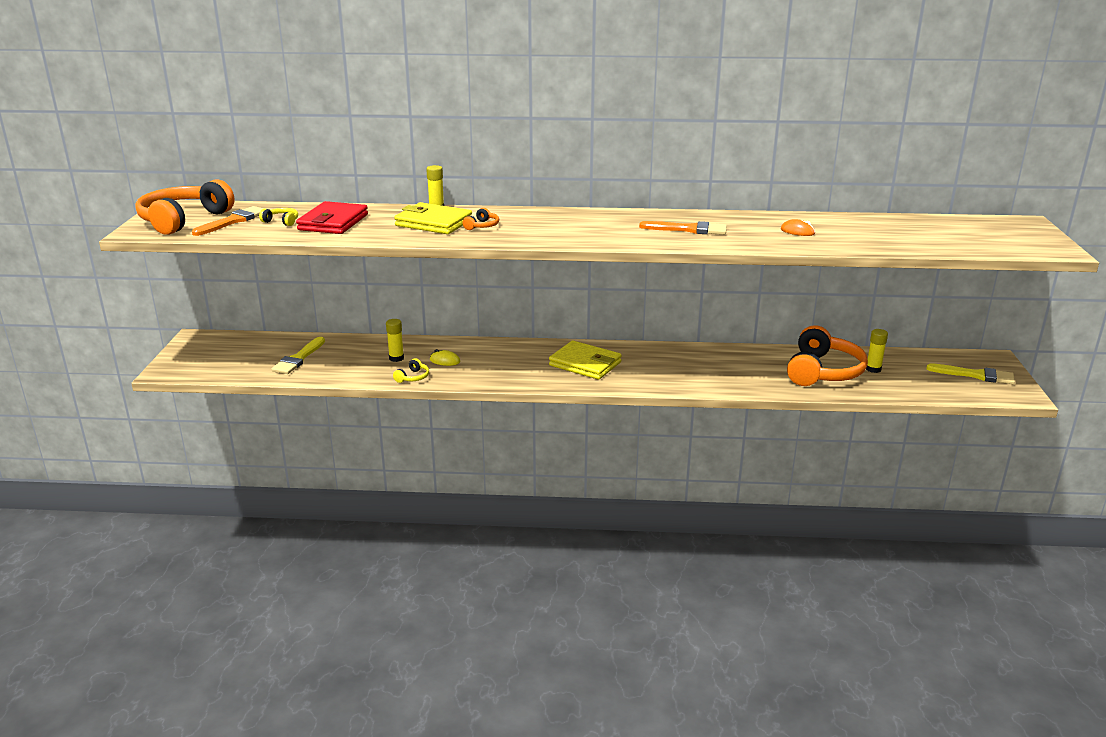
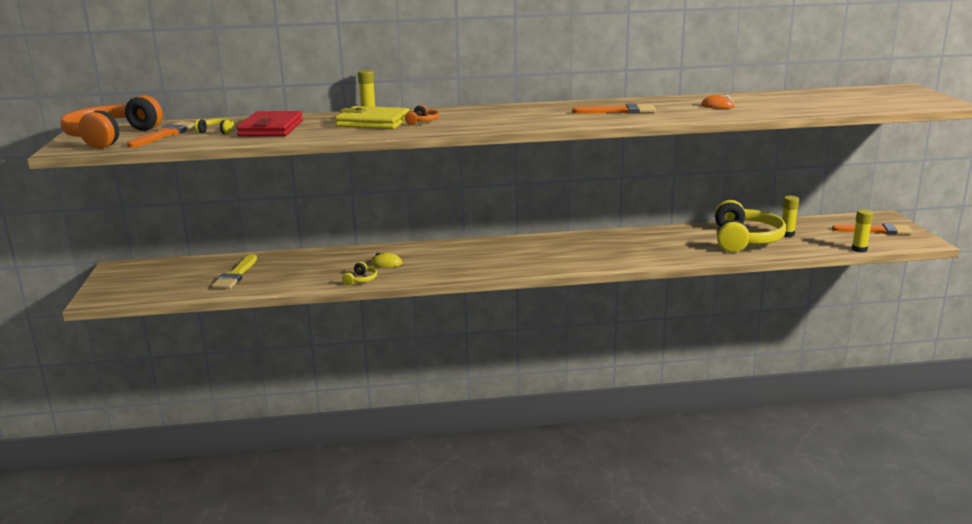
camera: 10 degrees left, 5 degrees down
yellow glue stick [386,319,404,362] -> yellow glue stick moved to [852,209,873,252]
yellow wallet [549,340,622,380] -> none
orange headphones [787,325,868,386] -> yellow headphones [715,200,786,252]
yellow brush [926,363,1015,384] -> orange brush [832,223,913,235]

